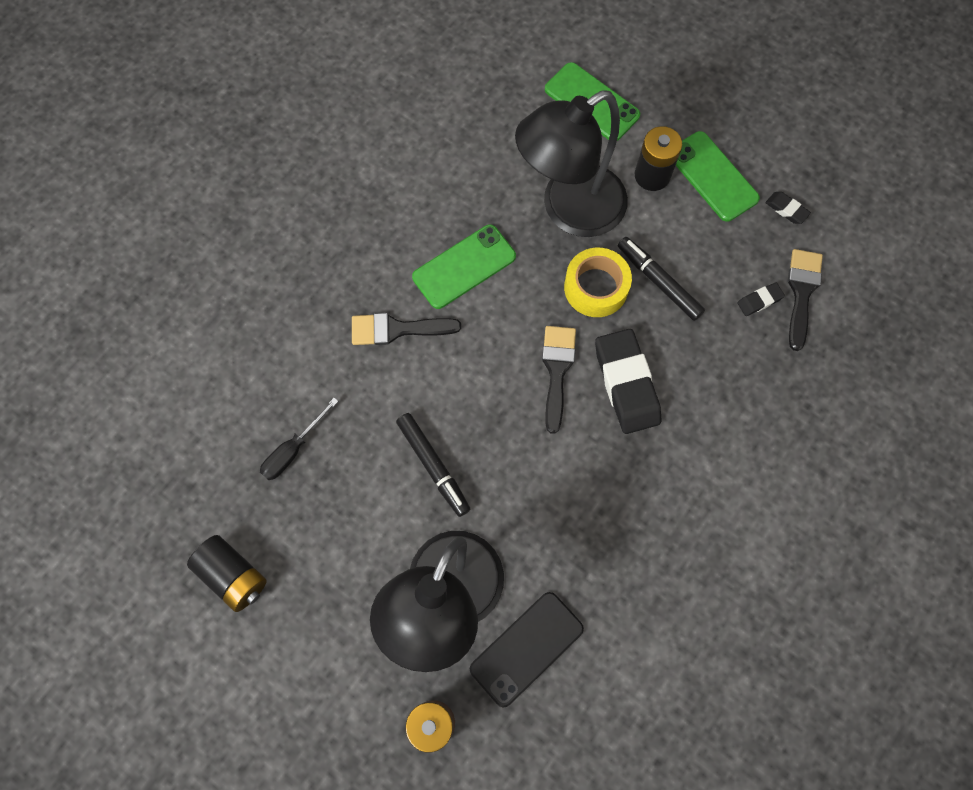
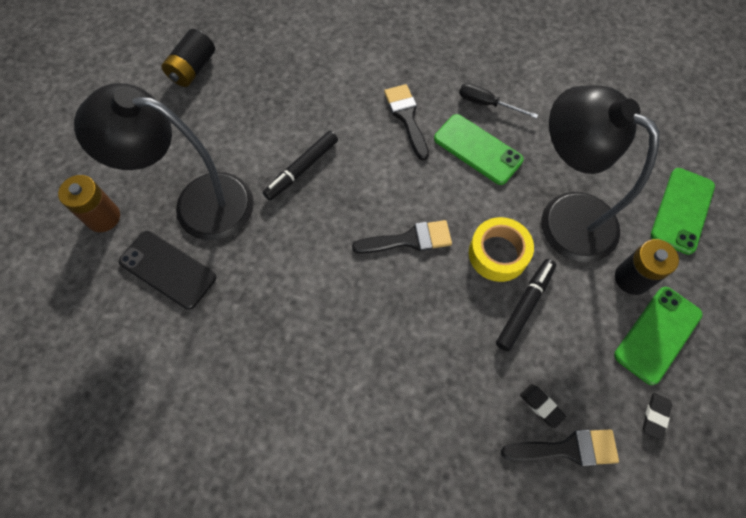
camera: 75 degrees right, 5 degrees down
black screwdriver [260,398,338,480] -> black screwdriver moved to [459,83,538,119]
black eraser [595,329,662,434] -> none

